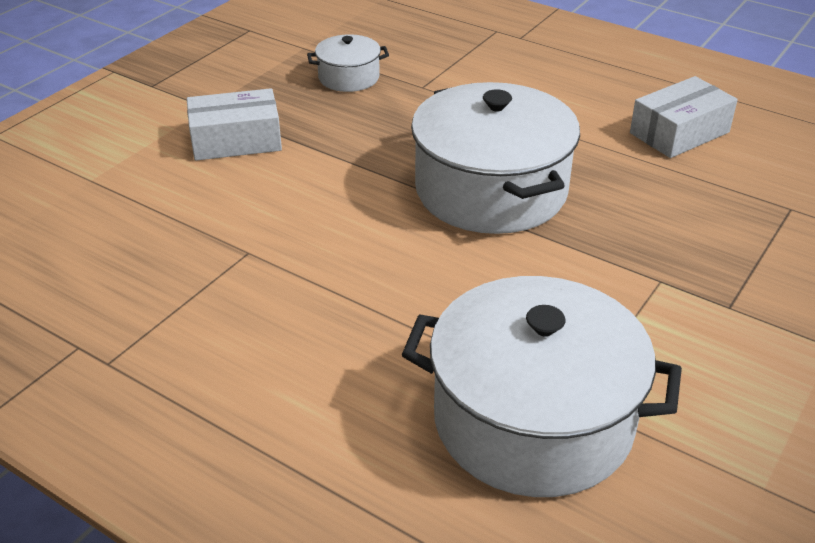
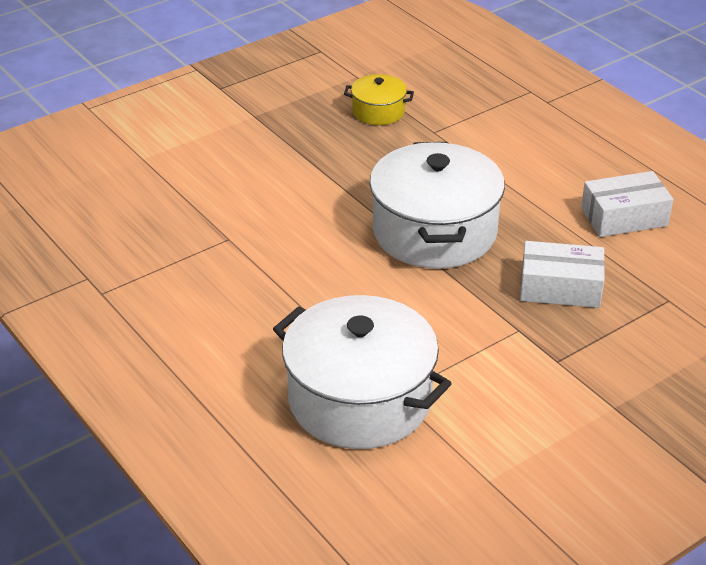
camera: 20 degrees right, 0 degrees up
white box [187,88,282,161] -> white box moved to [520,241,605,308]
white pot [307,34,389,92] -> yellow pot [344,74,414,125]

